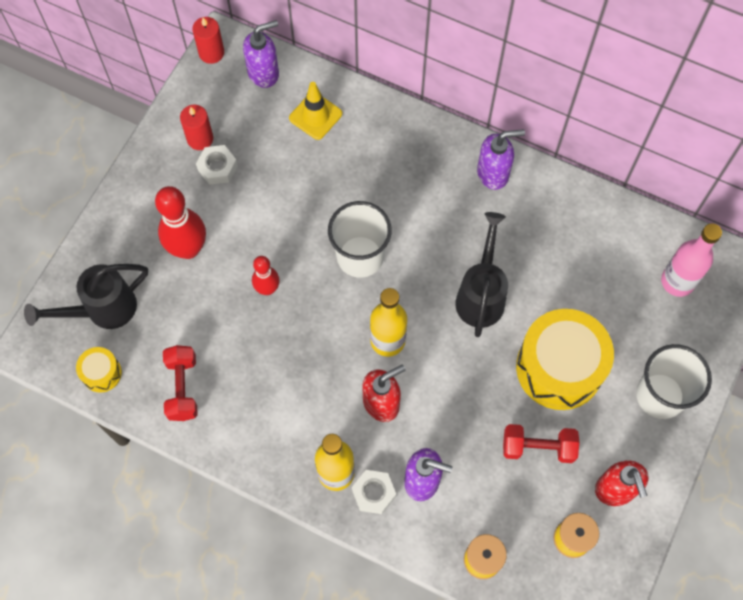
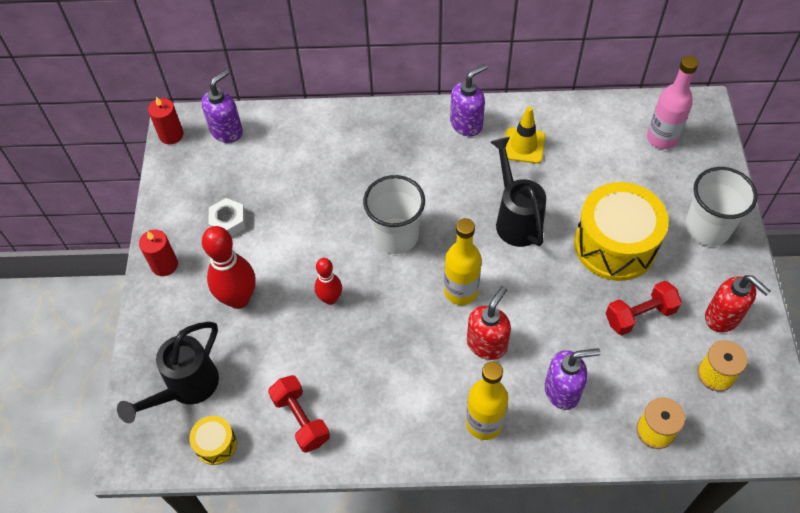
camera: 25 degrees left, 10 degrees down
red candle [180,105,213,150] -> red candle moved to [139,230,178,276]
yellow traffic cone [289,82,342,140] -> yellow traffic cone moved to [505,106,545,164]
white nut [352,470,396,514] -> none

